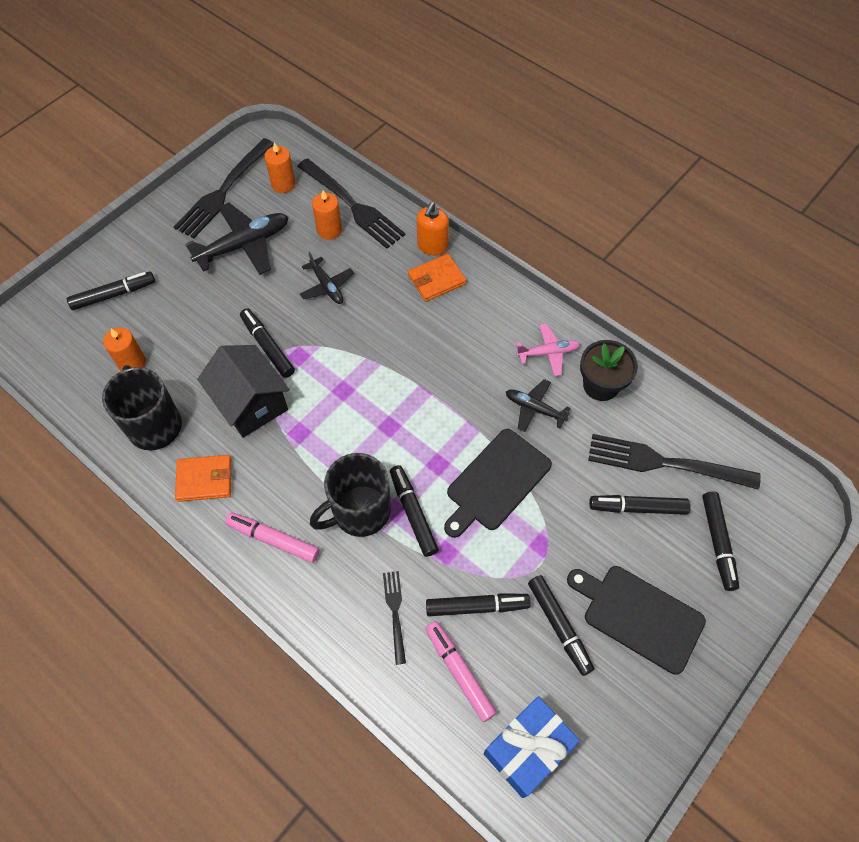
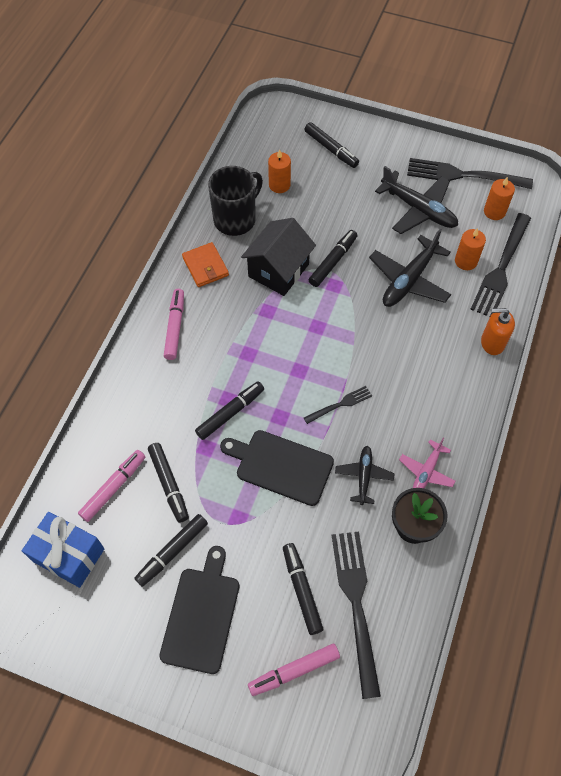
camera: 70 degrees right, 0 degrees up
black plane [300,252,354,304] -> black plane [369,229,451,307], size x1.73
black mug [310,453,391,537] -> none
black fork [383,571,406,665] -> black fork moved to [304,386,372,424]
orange wallet [408,254,466,302] -> none
pink plane [516,324,580,376] -> pink plane turned 60 degrees clockwise [399,438,456,488]
black marker [702,492,739,591] -> pink marker [248,644,340,696]

